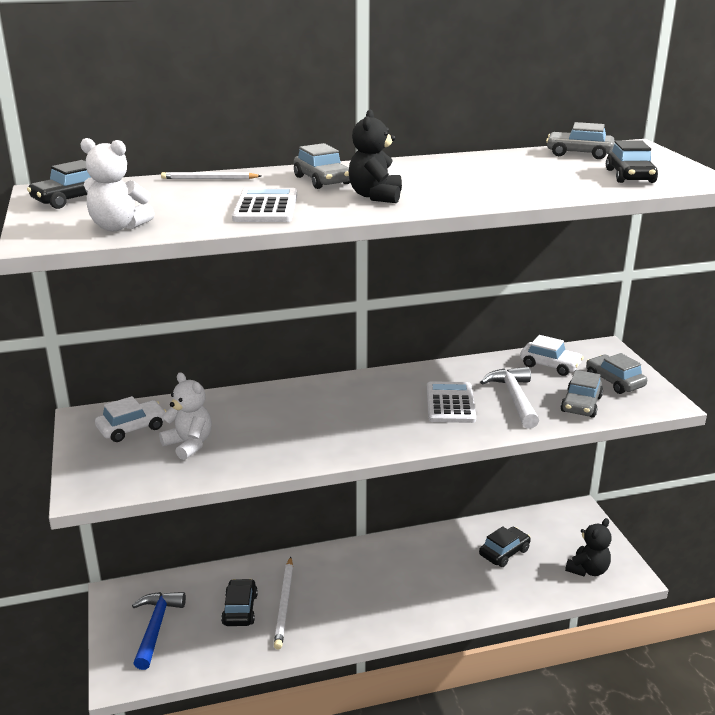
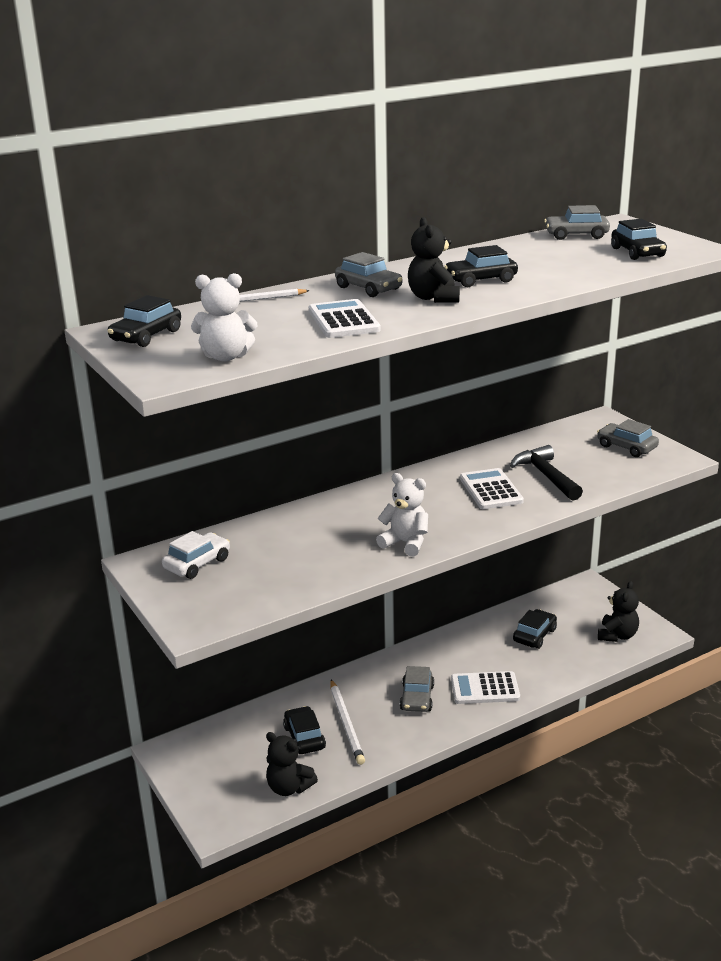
camera: 15 degrees left, 0 degrees up
blue hammer [132,592,186,670] -> none
white teddy bear [159,372,212,460] -> white teddy bear moved to [376,473,428,556]
white hammer [480,367,539,429] -> black hammer [510,445,583,501]
white car [520,335,584,376] -> none
grey car [561,370,603,418] -> grey car moved to [400,666,434,712]
none -> black teddy bear [266,732,318,796]
none -> black car [444,245,518,287]
none -> white calculator [451,671,520,704]

